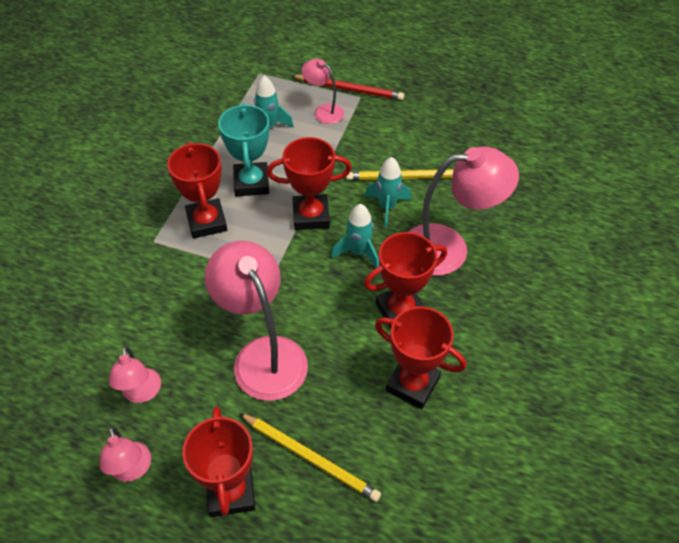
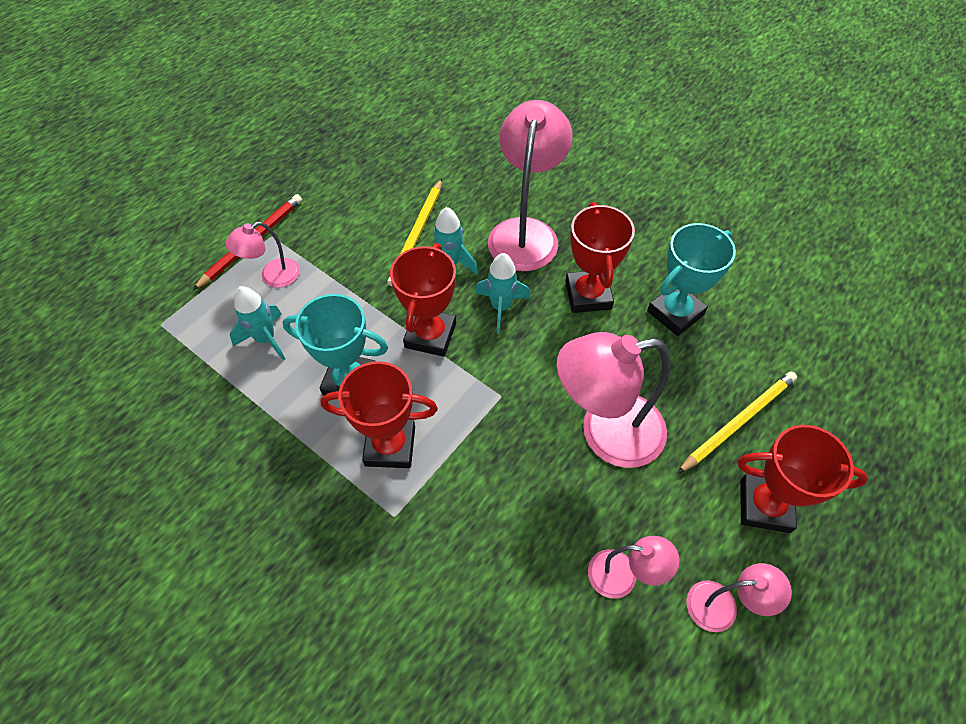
camera: 70 degrees left, 5 degrees up
red trophy [375,306,466,409] -> turquoise trophy [647,223,736,336]

